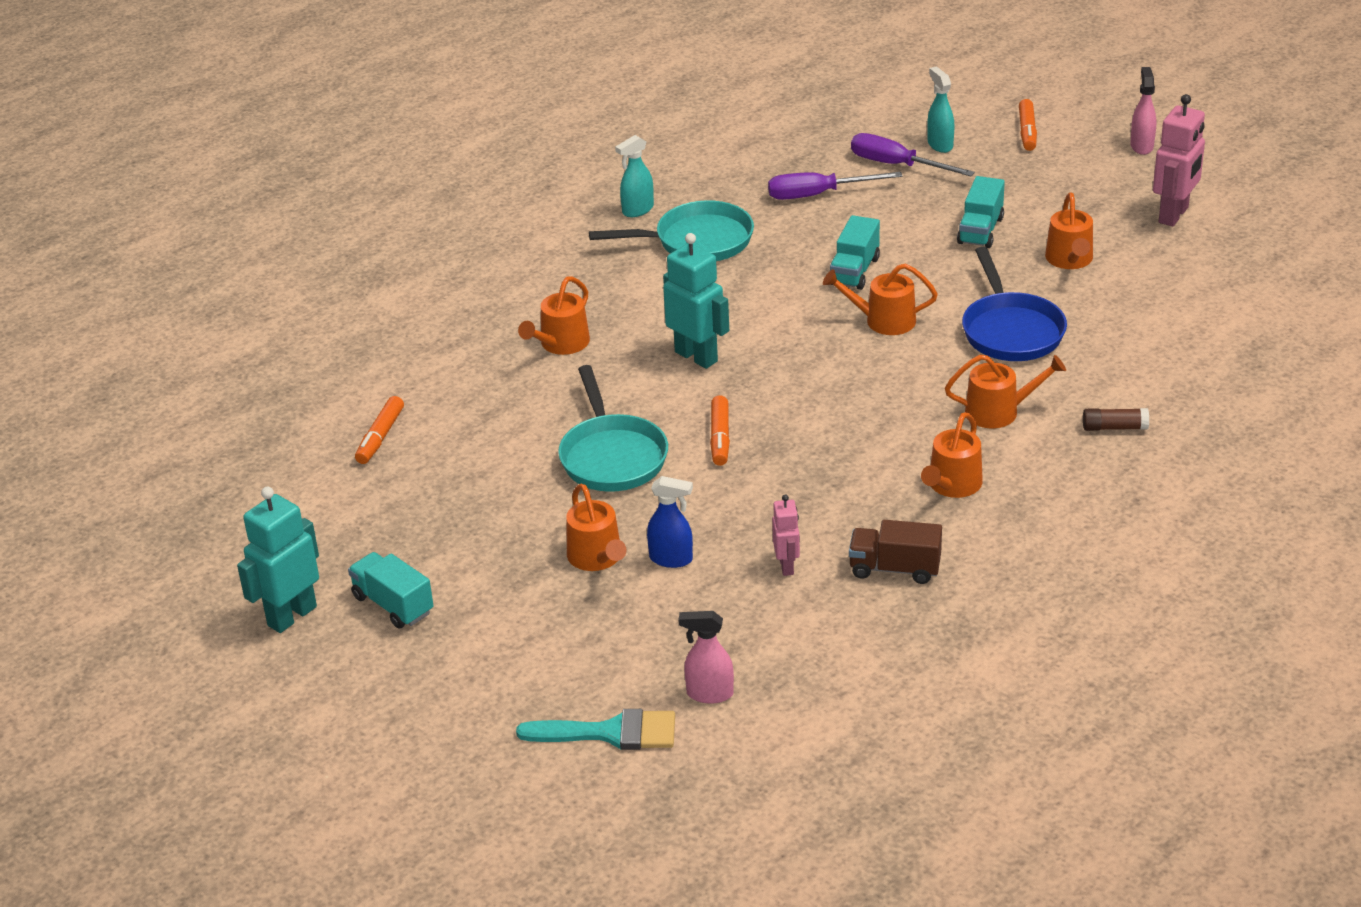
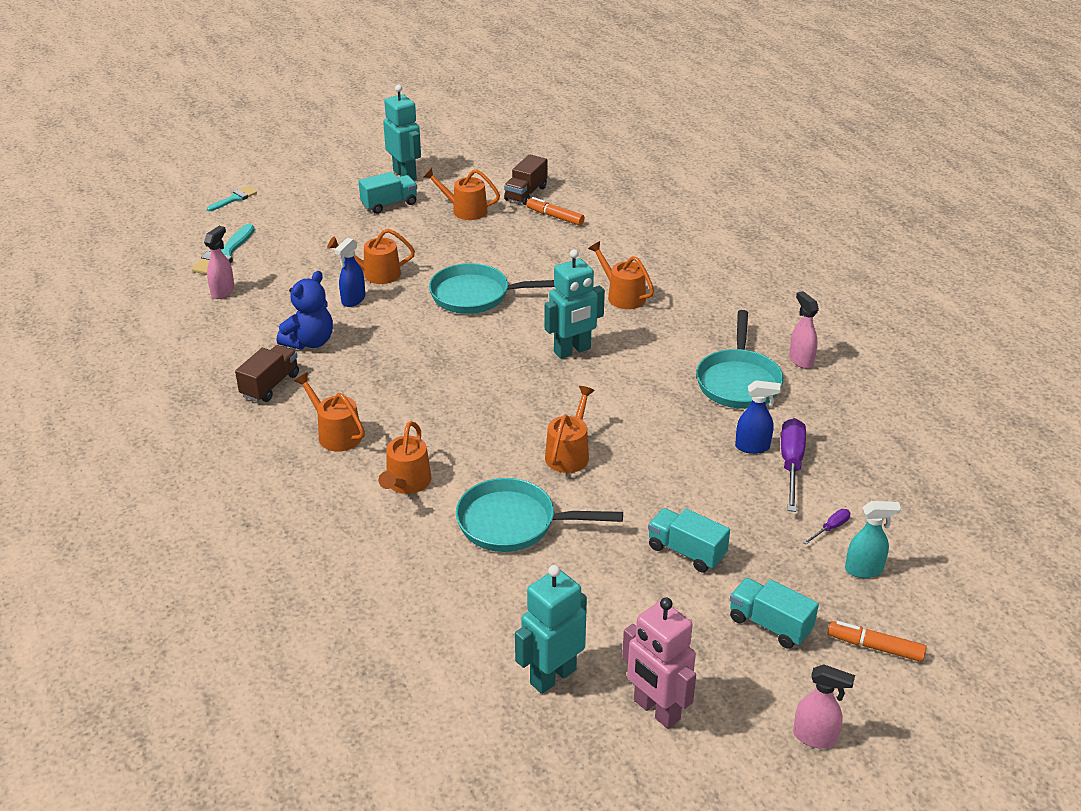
camera: 105 degrees right, 0 degrees up
turquoise spray bottle [615,135,654,217] -> pink spray bottle [789,291,819,369]
orange marker [710,395,730,466] -> none
pink robot [772,494,800,576] -> blue teddy bear [277,271,333,350]
turquoise truck [830,215,880,290] -> turquoise truck moved to [730,578,819,649]
purple screwdriver [851,133,975,176] -> purple screwdriver [803,509,850,544], size x0.48
blue pan [962,247,1067,361] -> turquoise pan [456,478,623,552]
orange watering can [1045,192,1093,269] -> orange watering can moved to [423,168,500,220]
brown glue stick [1083,408,1149,431] -> none
none -> turquoise brush [207,186,257,211]
none -> brown truck [504,154,548,205]
none -> turquoise robot [515,565,587,694]
none -> blue spray bottle [735,380,781,454]

